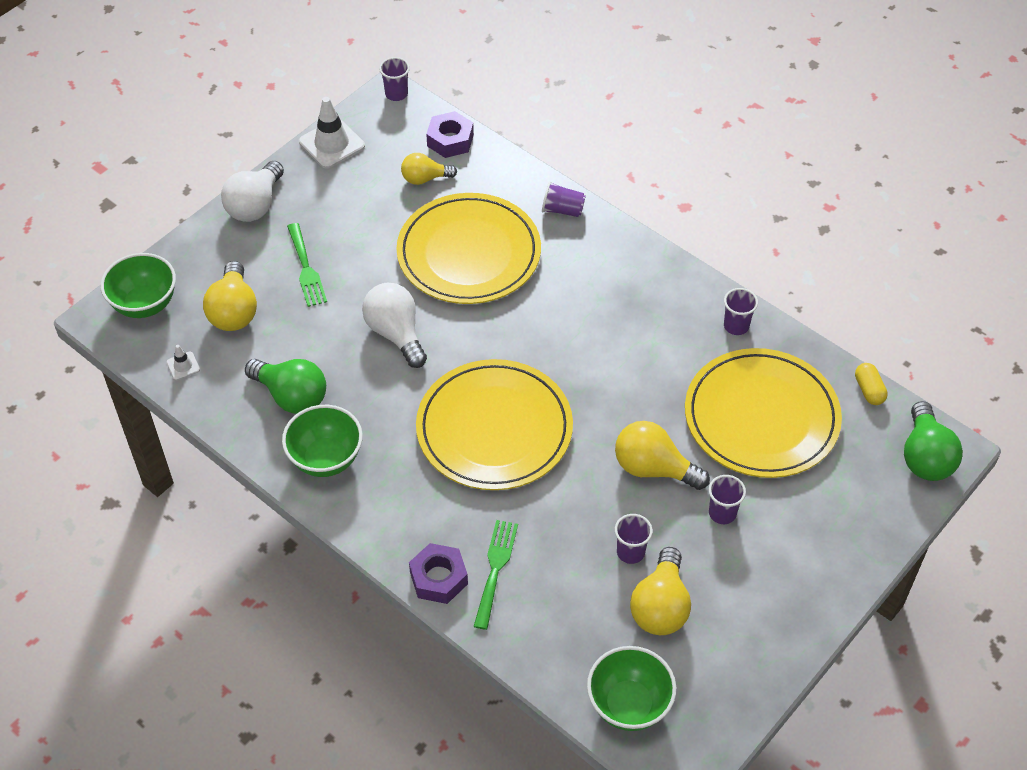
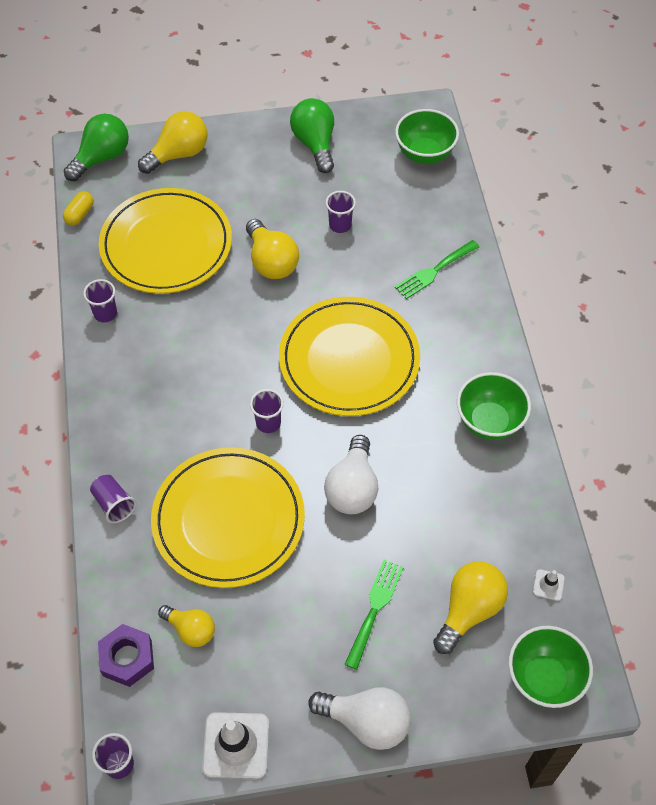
camera: 140 degrees left, 5 degrees up
white light bulb [221,161,284,222] -> white light bulb turned 45 degrees clockwise [308,687,411,750]
green light bulb [245,359,326,414] -> green light bulb moved to [290,98,334,173]
purple nut [409,543,468,604] -> none
yellow light bulb [630,547,691,635] -> yellow light bulb moved to [138,111,207,174]
purple cup [709,475,746,524] -> purple cup moved to [250,389,284,433]

